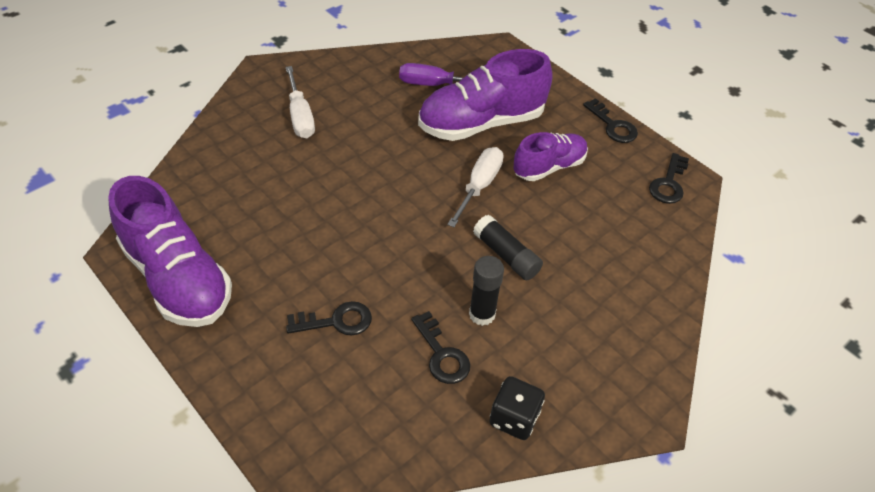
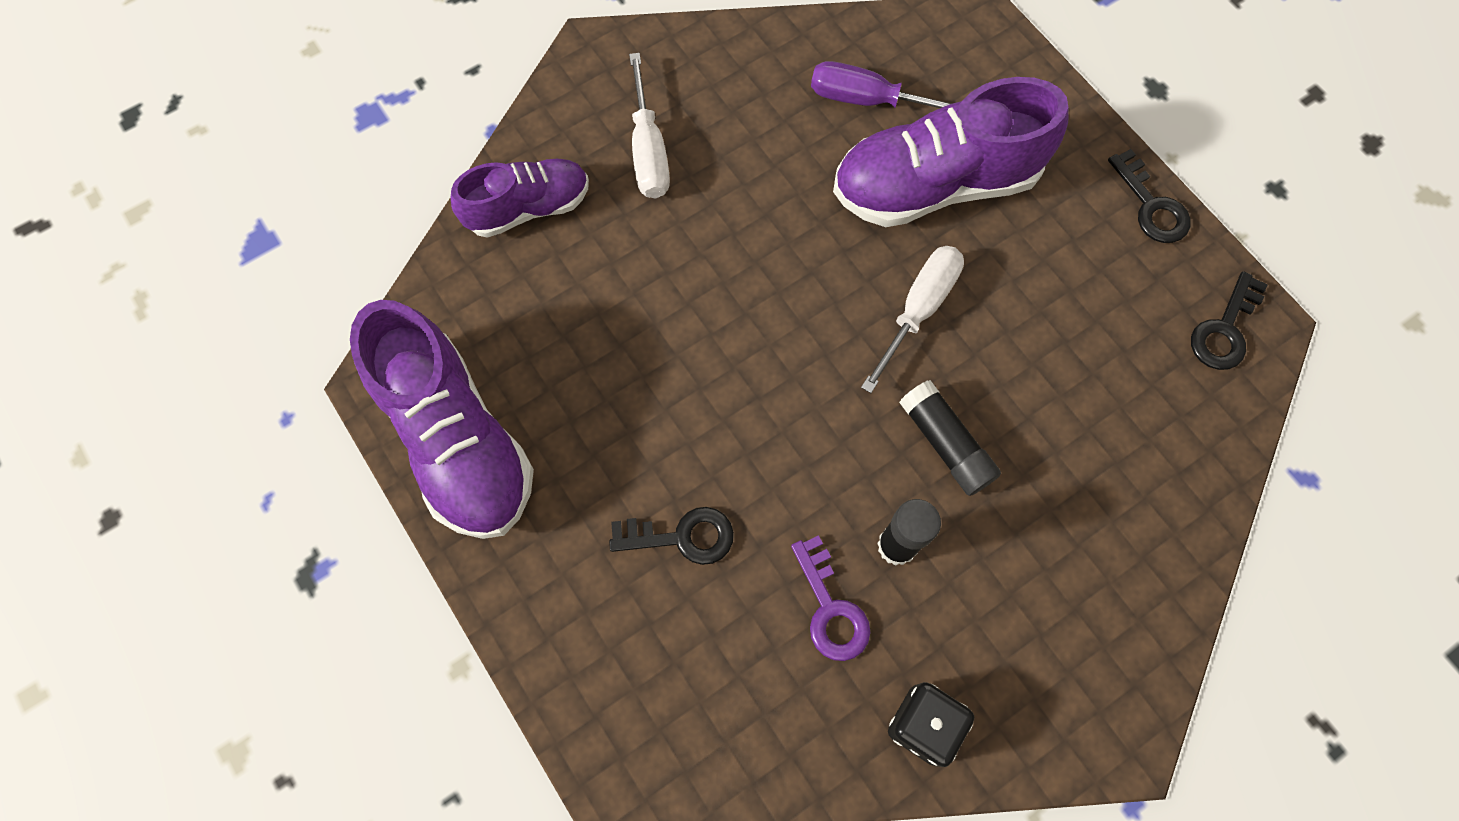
camera: 10 degrees right, 20 degrees up
black key [411,311,470,384] -> purple key [791,535,871,661]
purple shoe [513,132,588,181] -> purple shoe moved to [451,159,589,238]

